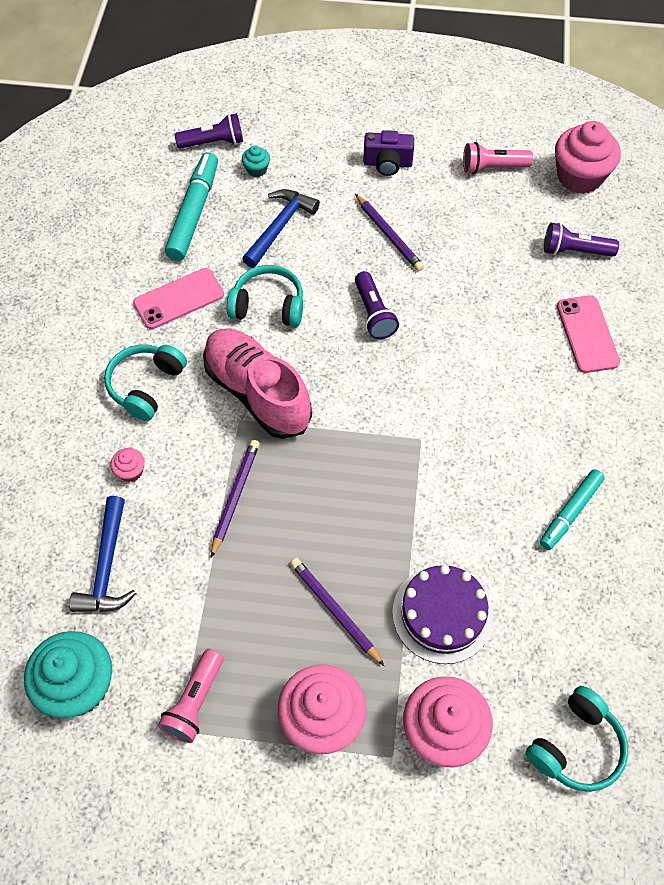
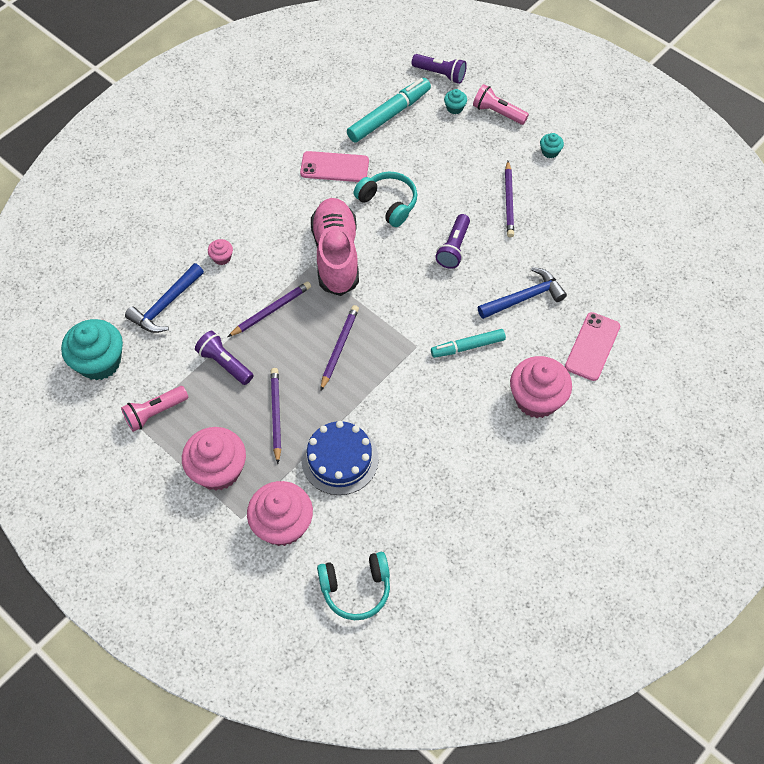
camera: 35 degrees right, 0 degrees up
turquoise headphones [104,344,187,421] -> none
blue hammer [242,189,320,268] -> blue hammer moved to [478,267,567,319]
purple camera [363,130,414,176] -> turquoise cupcake [540,133,564,158]
purple cake [392,565,494,664] -> blue cake [301,421,379,495]
pink flashlight [463,142,533,174] -> pink flashlight moved to [473,84,529,125]
turquoise marker [540,469,605,550] -> turquoise marker moved to [431,329,506,358]
purple flashlight [544,222,619,257] -> purple flashlight moved to [195,331,253,385]
pink cupcake [555,121,621,194] -> pink cupcake moved to [510,356,572,418]
none -> purple pencil [320,305,359,391]

